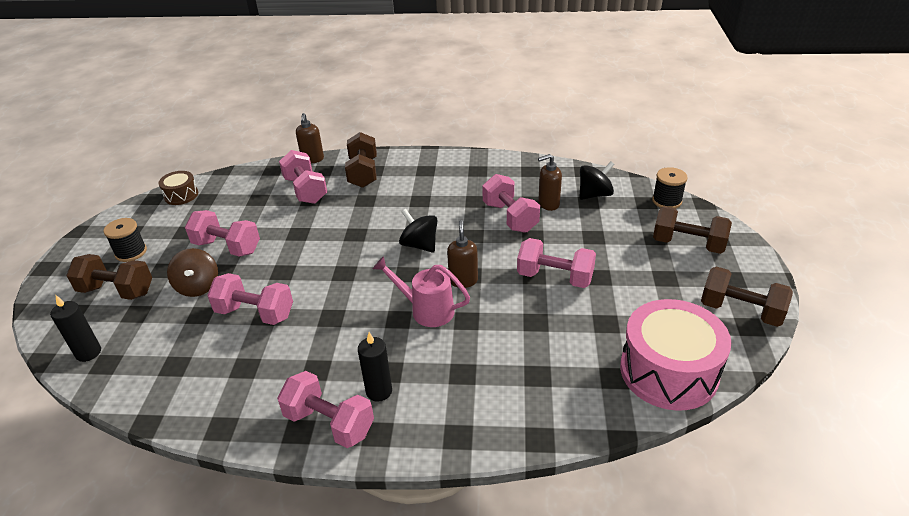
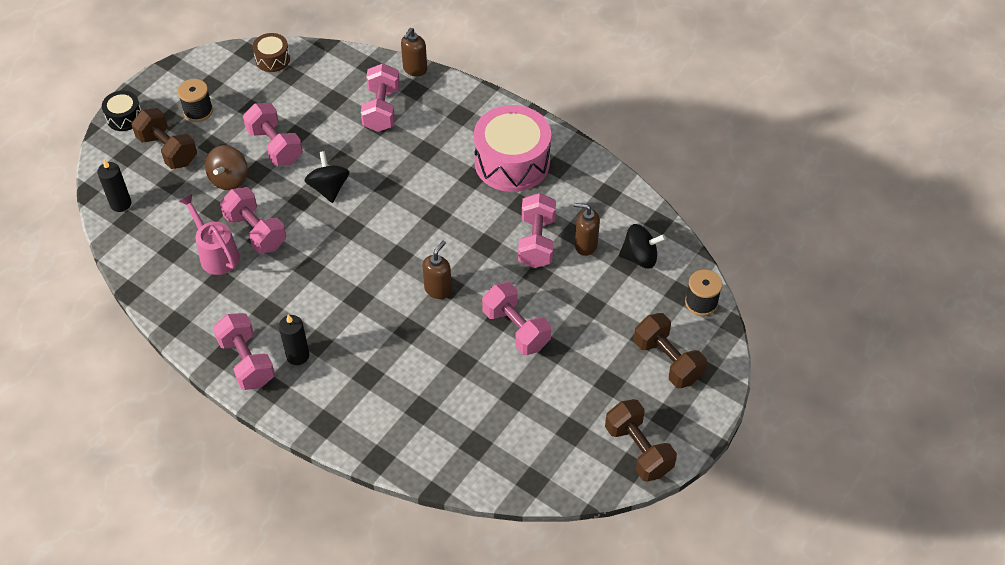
camera: 30 degrees right, 15 degrees up
brown dumbbell [345,132,377,188] -> none
pink watering can [373,256,470,327] -> pink watering can moved to [179,194,240,275]
black spinning top [399,209,438,253] -> black spinning top moved to [304,151,350,203]
pink drum [620,299,731,411] -> pink drum moved to [474,105,551,192]
none -> black drum [102,91,141,131]

